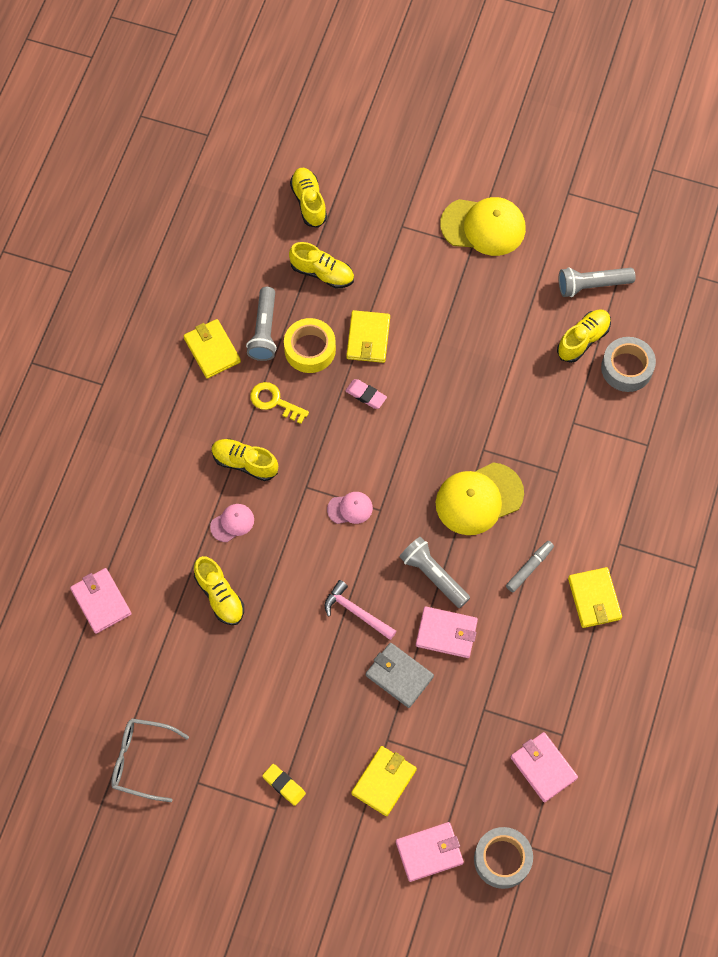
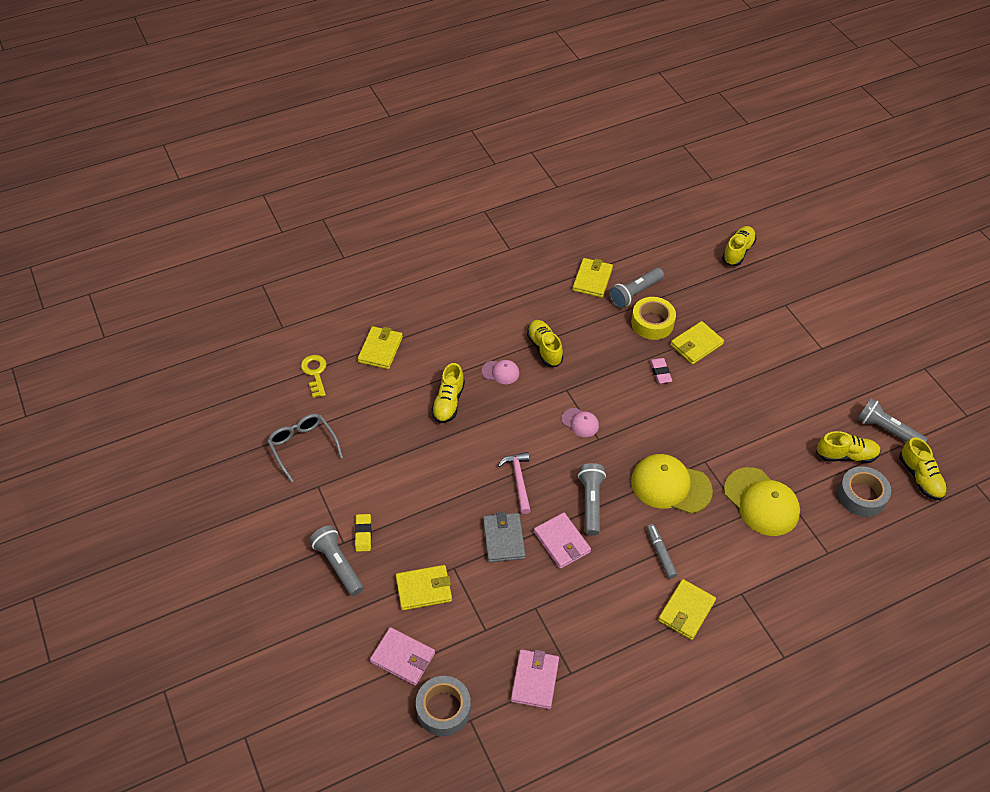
camera: 45 degrees right, 15 degrees down
pink wallet [70,568,131,634] -> yellow wallet [358,326,403,369]
yellow key [250,382,309,424] -> yellow key moved to [301,355,327,398]
yellow shoe [289,242,354,288] -> yellow shoe moved to [899,437,947,500]
yellow cap [440,197,526,256] -> yellow cap moved to [724,467,800,536]
grey marker [506,541,554,592] -> grey marker turned 105 degrees counterclockwise [647,524,677,579]
none -> grey flashlight [309,525,363,596]

